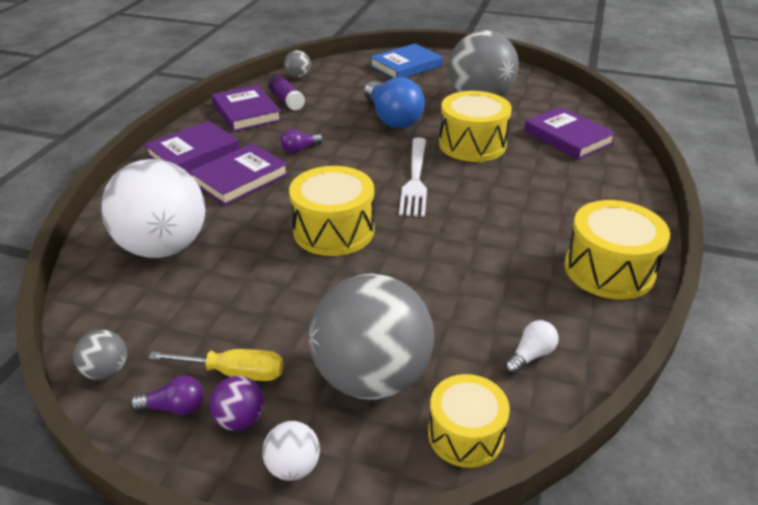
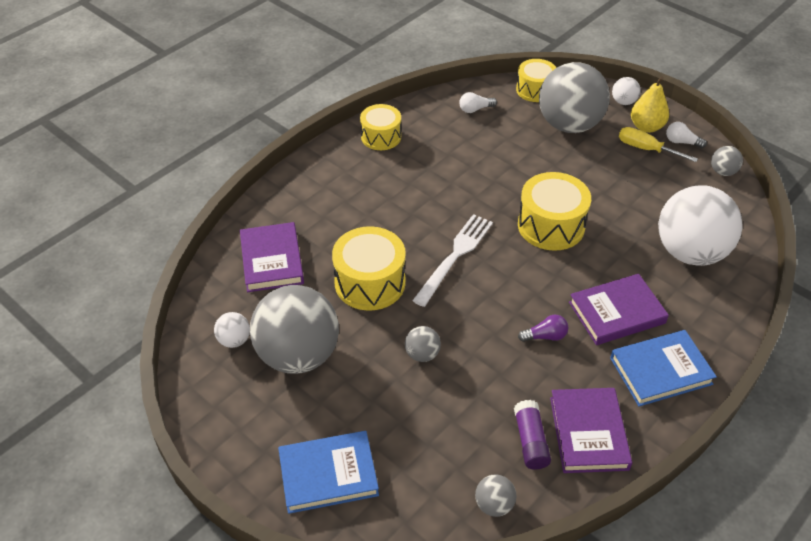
camera: 155 degrees left, 10 degrees up
purple light bulb [130,376,203,415] -> white light bulb [666,122,707,148]
purple book [144,121,239,171] -> blue book [610,330,717,407]
purple ball [209,376,264,431] -> yellow pear [631,76,669,133]
blue light bulb [364,77,425,129] -> grey ball [405,326,441,362]
yellow drum [564,200,670,300] -> yellow drum [360,104,401,150], size x0.66
none -> white ball [214,312,250,348]

